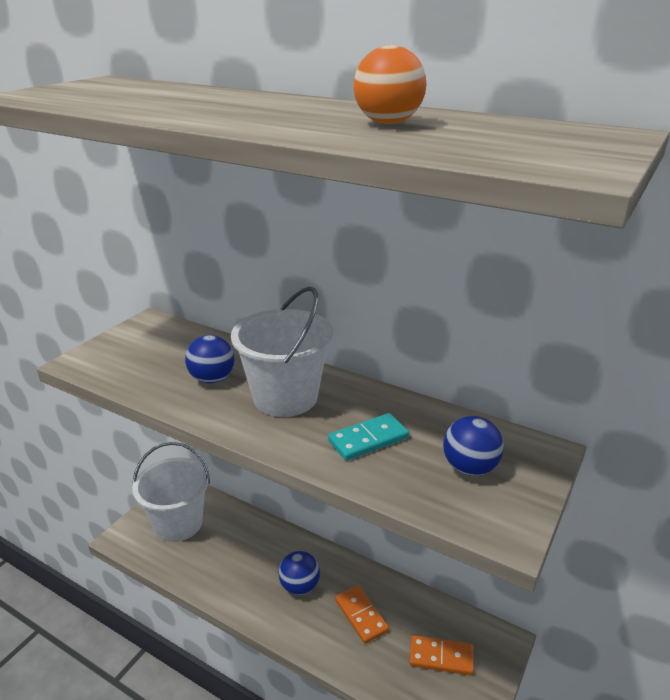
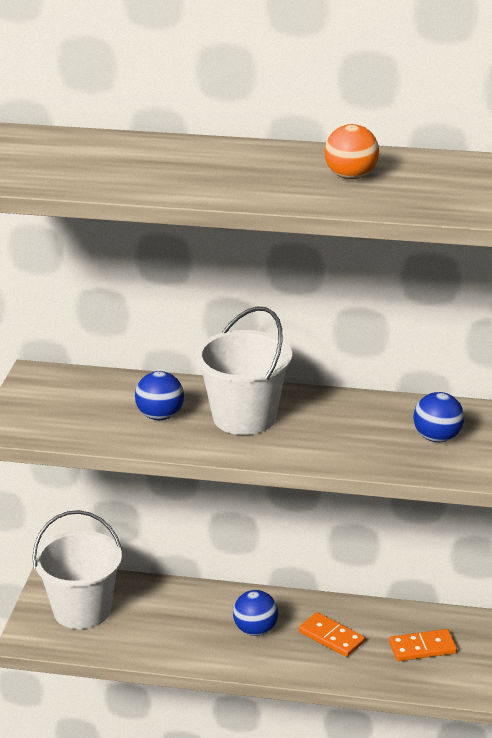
camera: 20 degrees left, 0 degrees up
turquoise domino [328,413,409,461] -> none

